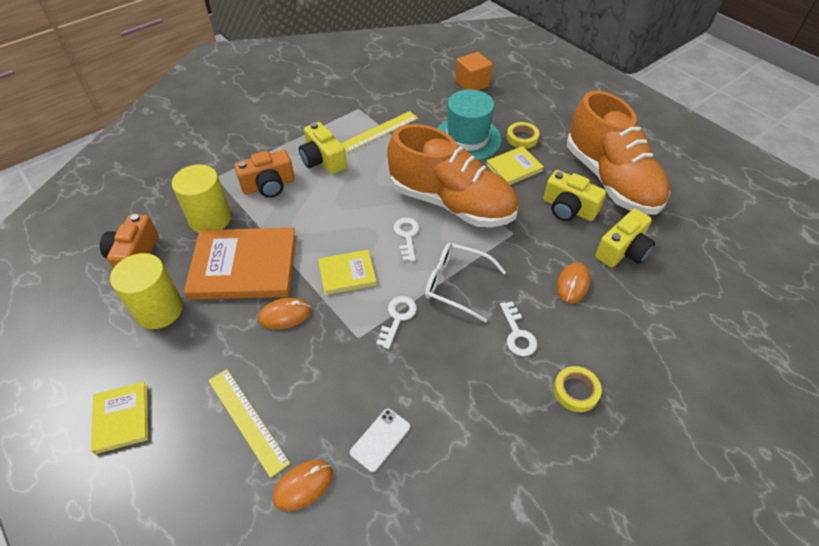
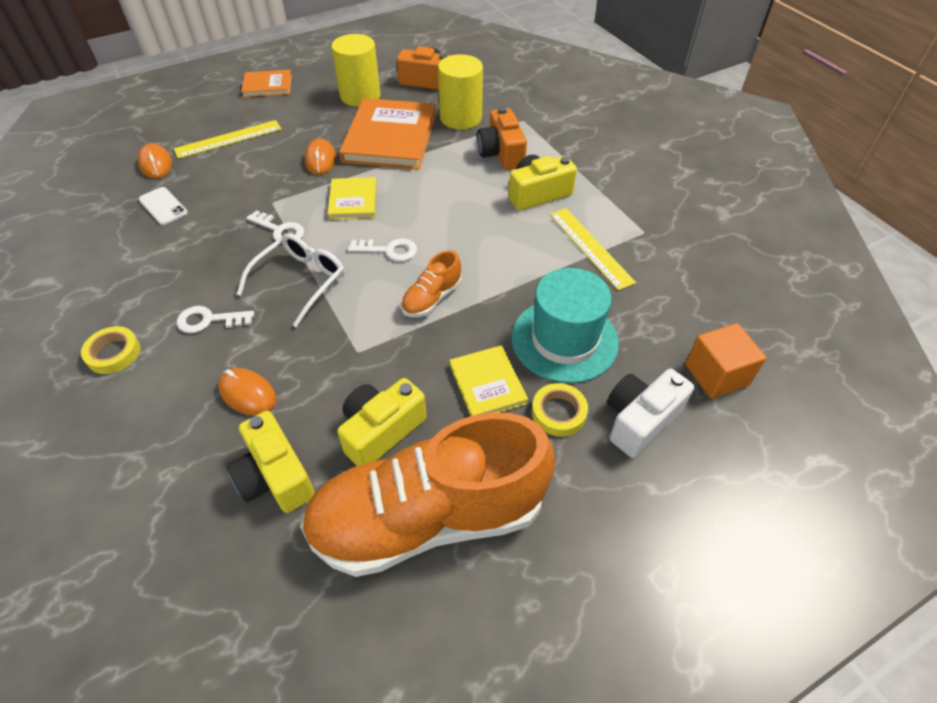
camera: 100 degrees right, 0 degrees up
yellow book [91,382,148,454] -> orange book [241,70,292,97]
orange shoe [387,124,518,227] -> orange shoe [401,250,462,317], size x0.42
none -> white camera [607,369,695,458]

